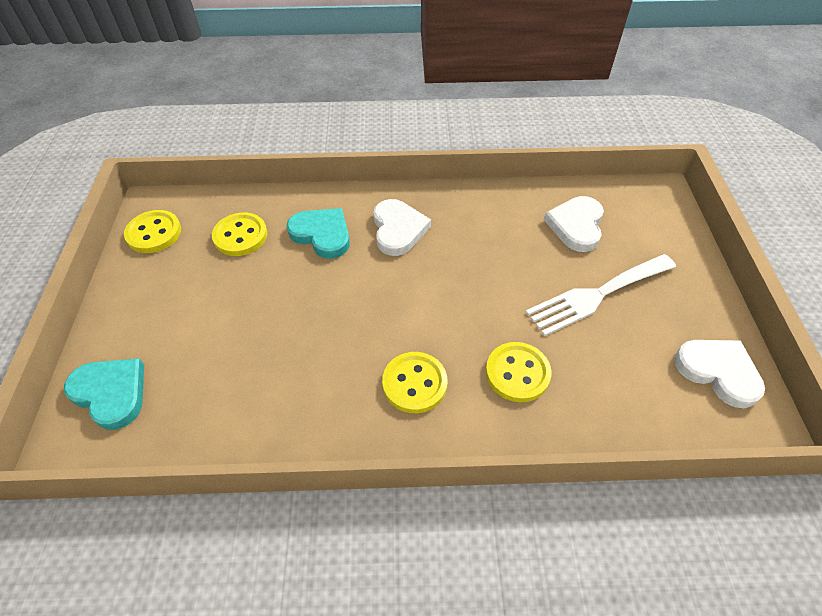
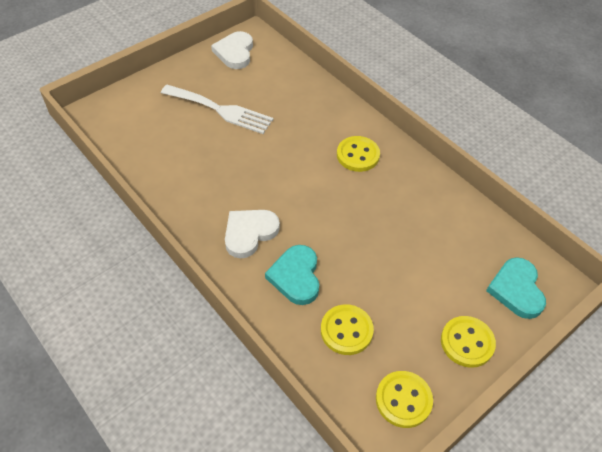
camera: 130 degrees left, 0 degrees up
yellow button [486,342,551,402] -> yellow button moved to [441,316,496,368]
white heart [544,196,604,252] -> none

